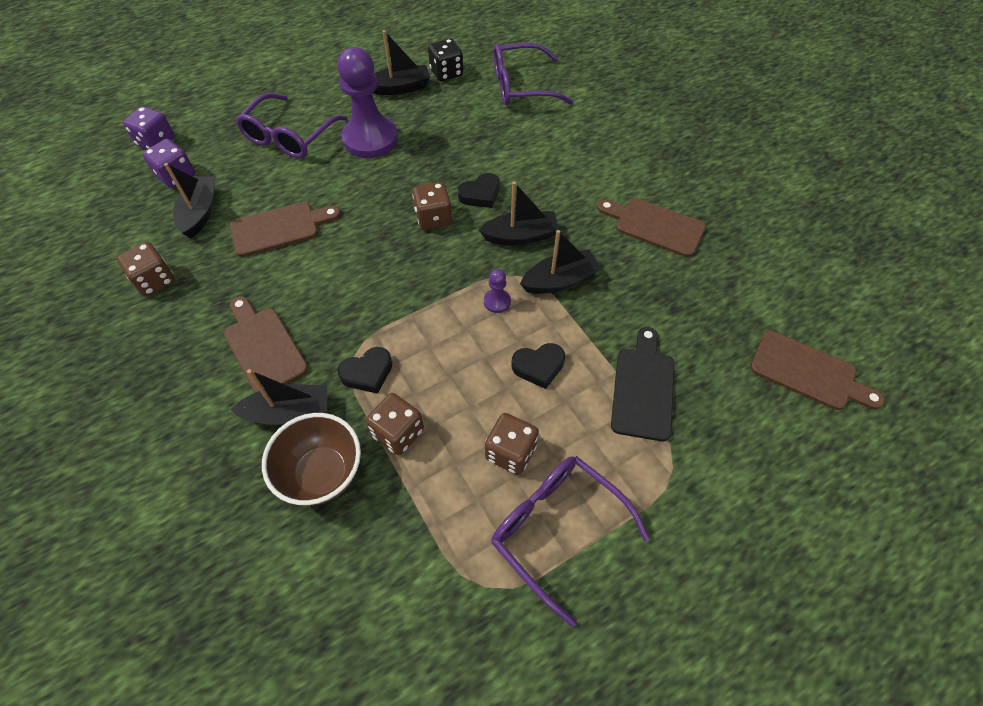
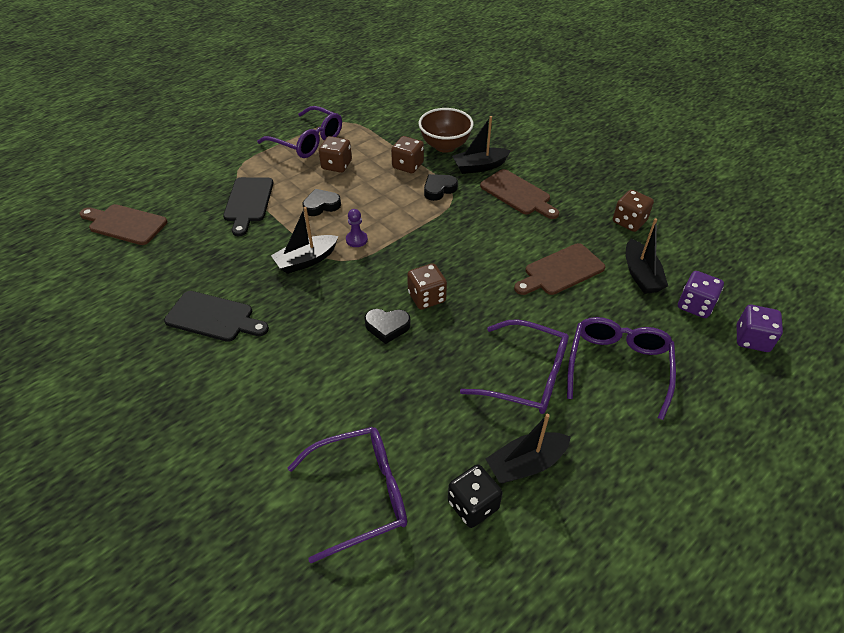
camera: 170 degrees right, 10 degrees down
purple pawn [337,47,398,158] -> purple glasses [460,319,569,414]
black heart [458,173,500,208] -> black heart turned 135 degrees counterclockwise [364,309,411,344]
black boat [479,181,559,245] -> none
brown cutting board [597,198,706,257] -> black cutting board [164,291,269,342]

